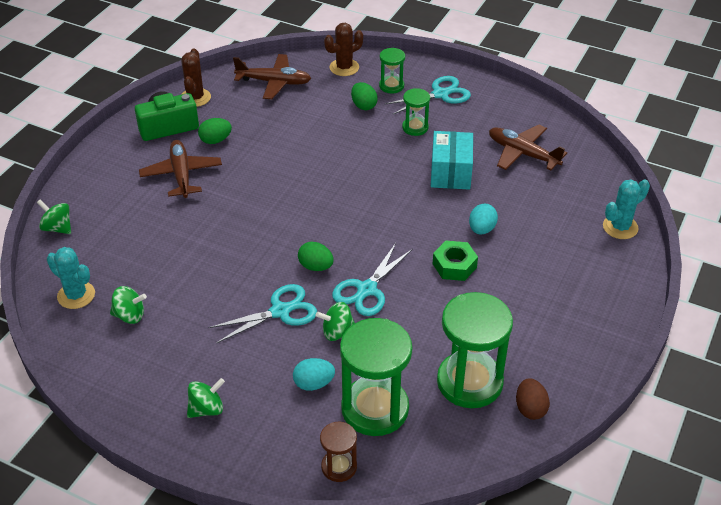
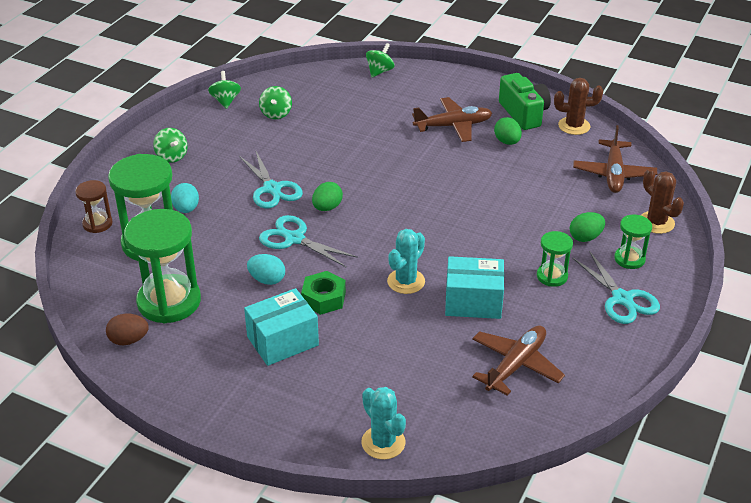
camera: 90 degrees right, 5 degrees down
turquoise cactus [47,247,95,309] -> turquoise cactus moved to [387,229,425,294]
green spinning top [316,302,355,341] -> green spinning top moved to [208,71,241,109]
turquoise egg [469,204,498,235] -> turquoise egg moved to [247,254,285,285]
none -> turquoise box [244,288,319,366]

